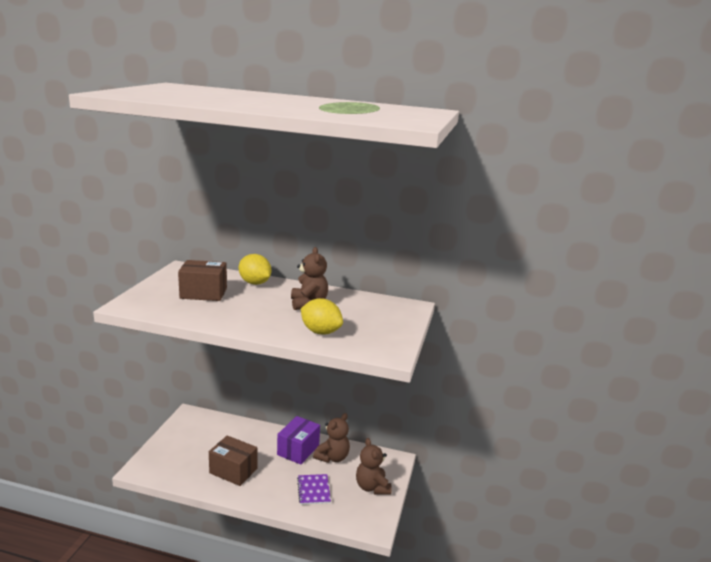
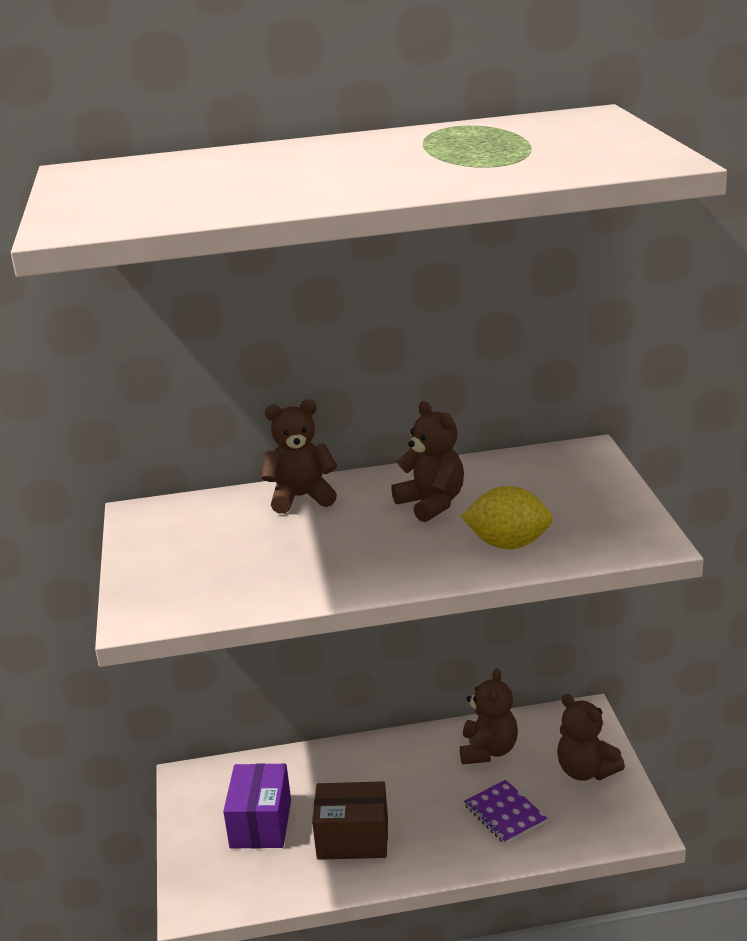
camera: 20 degrees left, 5 degrees up
brown box [178,260,227,301] -> none
yellow lemon [239,254,271,285] -> brown teddy bear [262,400,337,514]
purple box [277,416,320,465] -> purple box moved to [223,763,291,849]

